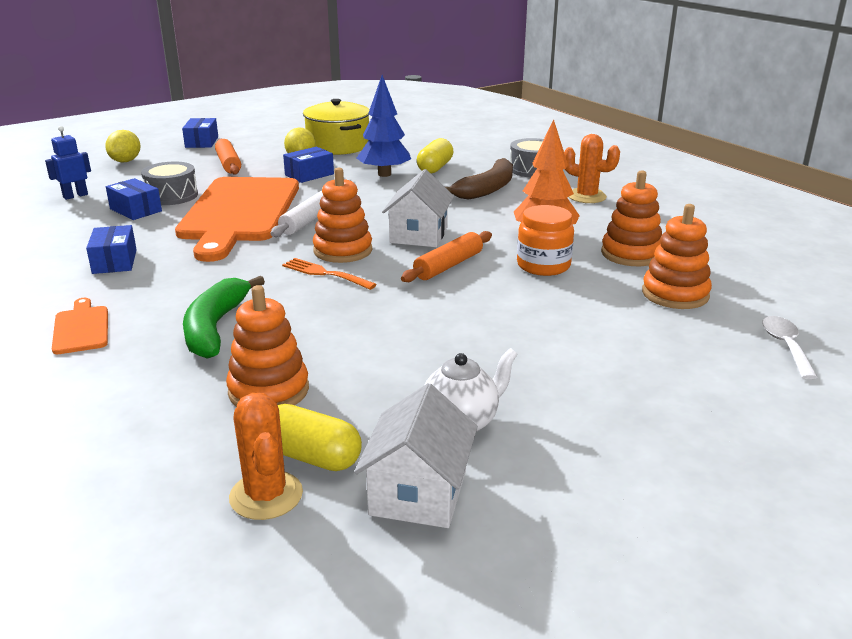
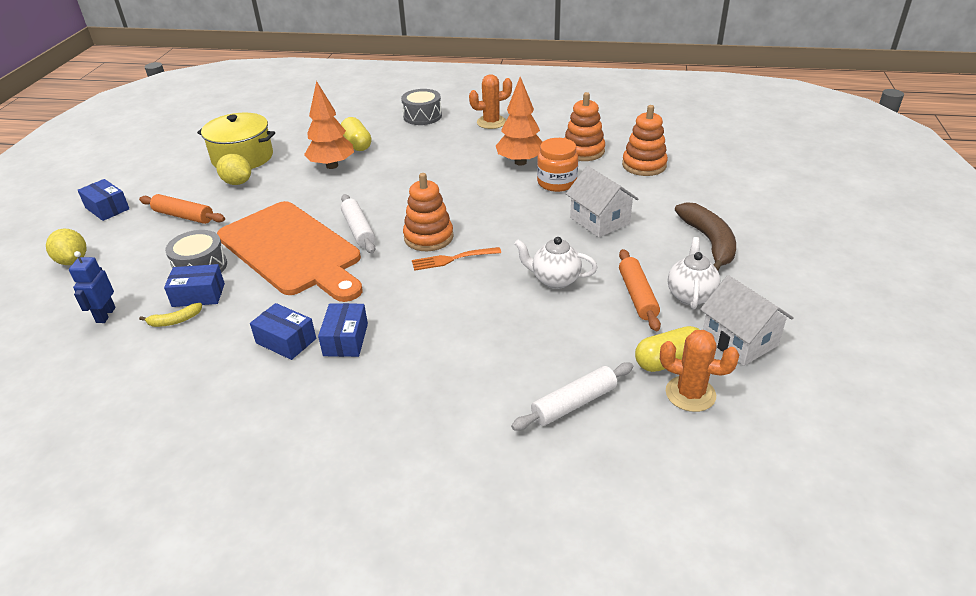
camera: 45 degrees left, 10 degrees up
orange cutting board [52,298,108,354] -> none
green banana [183,276,265,359] -> none
orange stacking toy [226,285,309,407] -> none
blue box [283,147,334,183] -> blue box moved to [318,303,368,357]
blue tree [357,75,411,177] -> orange tree [304,81,354,169]
white house [382,169,454,247] -> white house moved to [566,166,638,238]
orange rolling pin [401,231,492,282] -> orange rolling pin moved to [619,249,661,331]
brown banana [445,158,513,200] -> brown banana moved to [675,202,736,271]
white spoon [762,316,818,379] -> none
none -> yellow banana [139,303,202,327]
none -> white rolling pin [511,362,633,430]
none -> white teapot [514,237,598,289]

